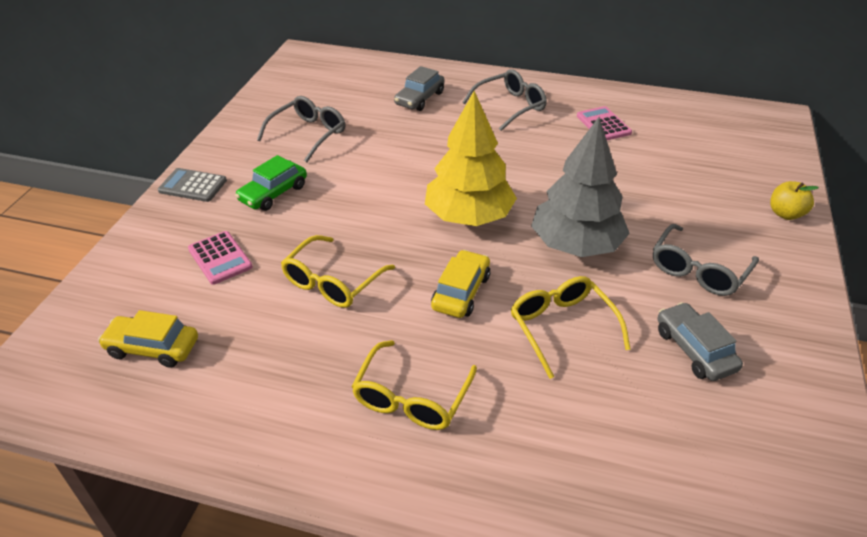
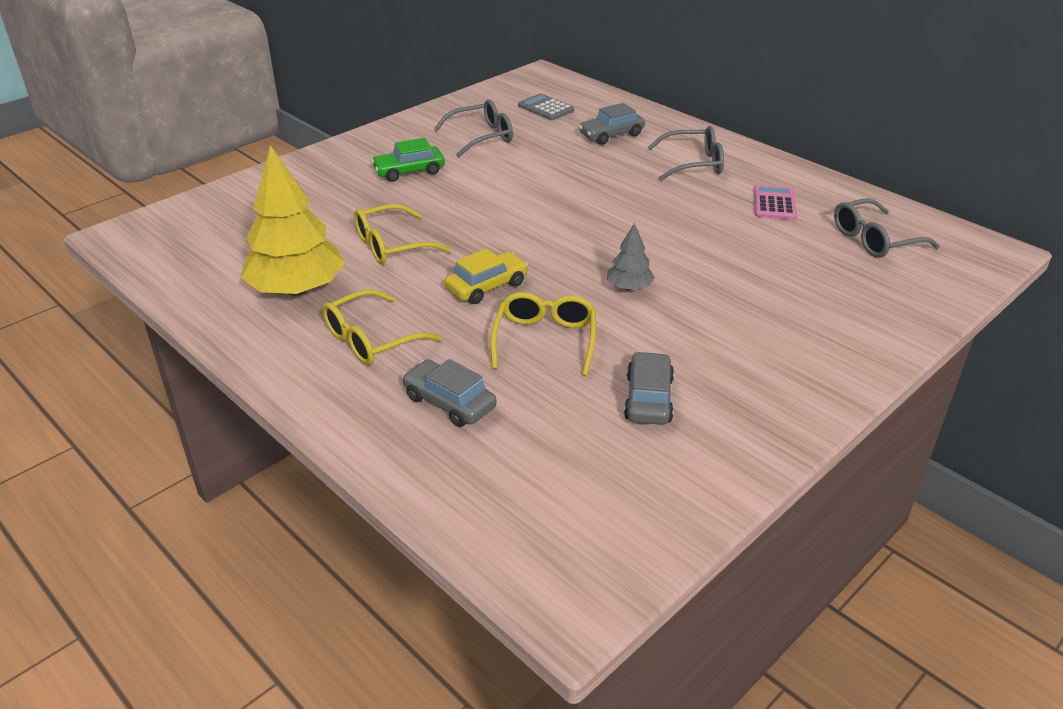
camera: 30 degrees right, 5 degrees down
yellow car [98,310,198,368] -> none
grey calculator [158,168,227,202] -> grey calculator moved to [518,93,574,120]
pink calculator [188,231,253,285] -> none
yellow tree [425,91,517,226] -> yellow tree moved to [241,145,345,296]
grey tree [531,117,630,257] -> grey tree [607,223,655,291], size x0.48
grey glasses [653,224,759,296] -> grey glasses moved to [834,198,939,258]
yellow apple [770,181,819,220] -> none
none -> grey car [402,359,497,427]

